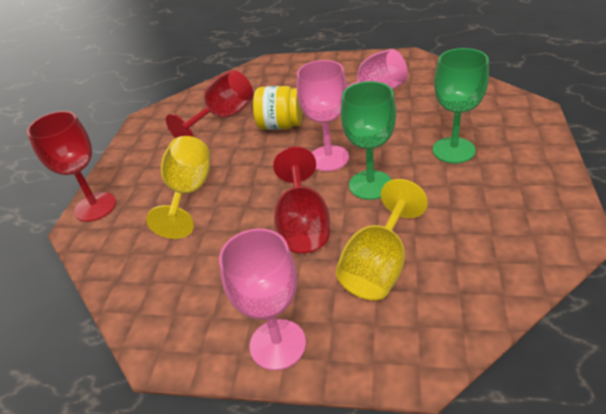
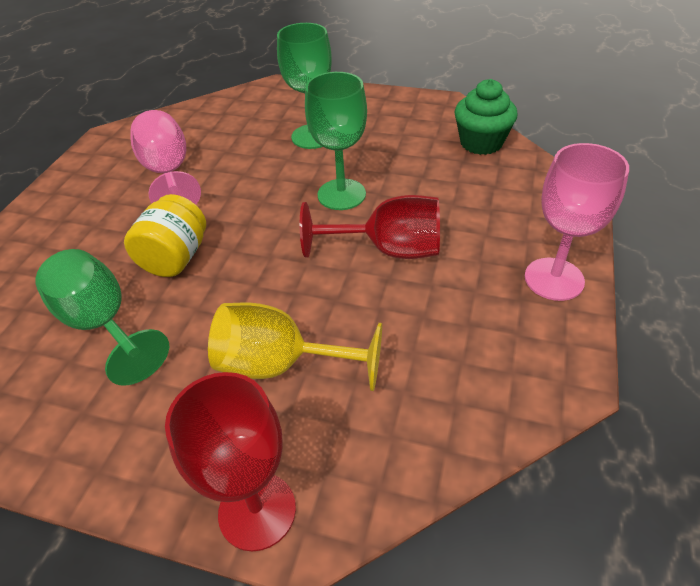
camera: 85 degrees left, 5 degrees up
red goblet [166,70,253,138] -> green goblet [35,249,169,386]
pink goblet [297,60,349,171] -> none
yellow goblet [336,179,428,300] -> none
none -> green cupcake [454,79,518,155]

